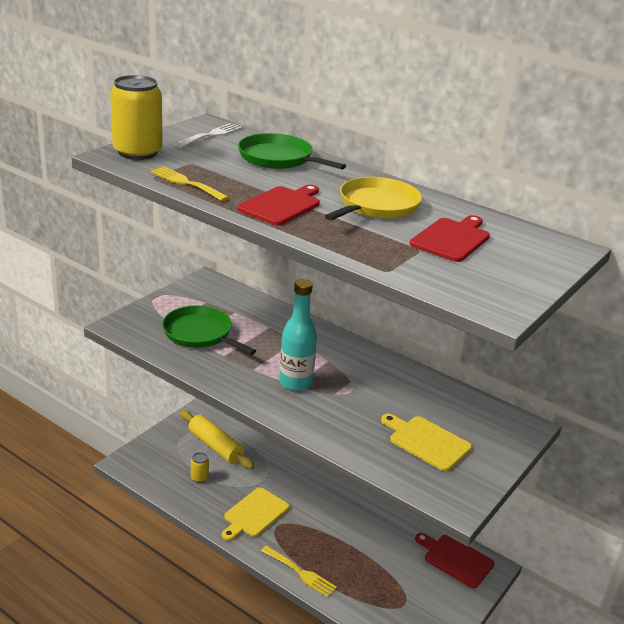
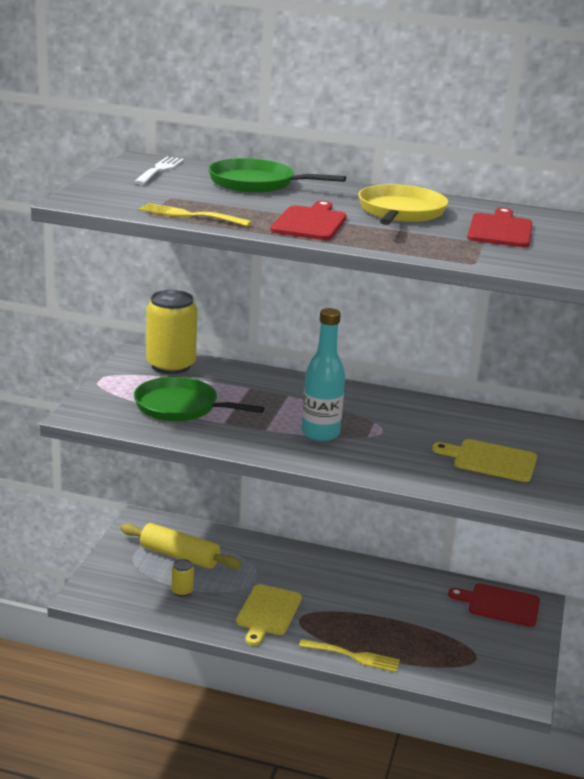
camera: 20 degrees left, 5 degrees down
yellow can [110,75,163,160] -> yellow can moved to [146,290,197,374]

